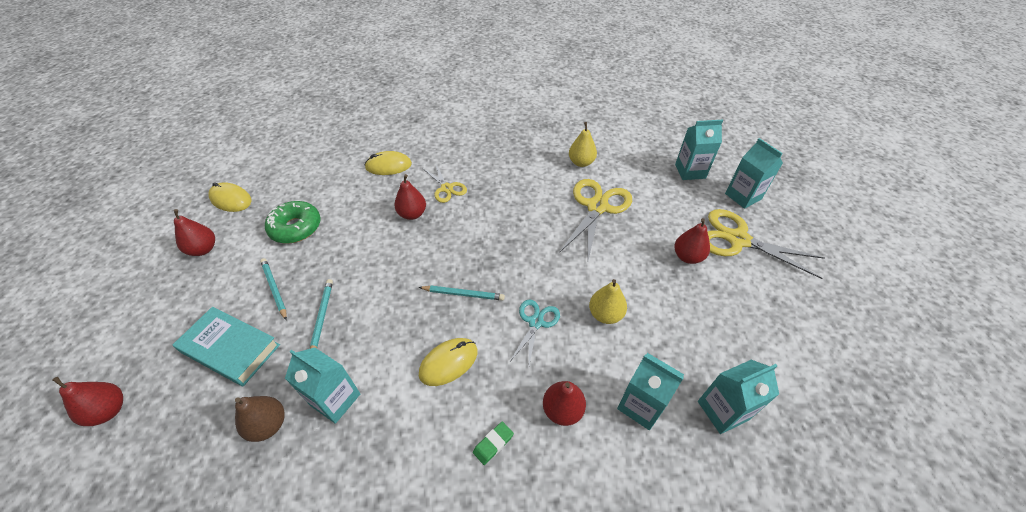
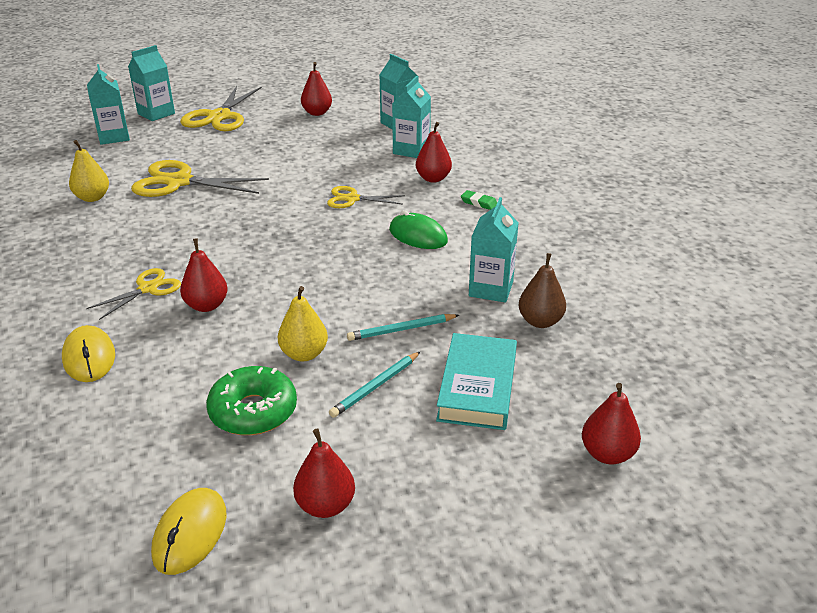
camera: 105 degrees left, 15 degrees down
turquoise pencil [419,286,505,301] -> none
yellow mouse [419,338,478,386] -> green mouse [389,210,448,249]
turquoise scissors [509,300,560,365] -> yellow scissors [327,186,405,208]
yellow pear [589,279,627,324] -> yellow pear moved to [278,286,328,361]
red pear [675,218,710,264] -> red pear moved to [301,62,332,116]

